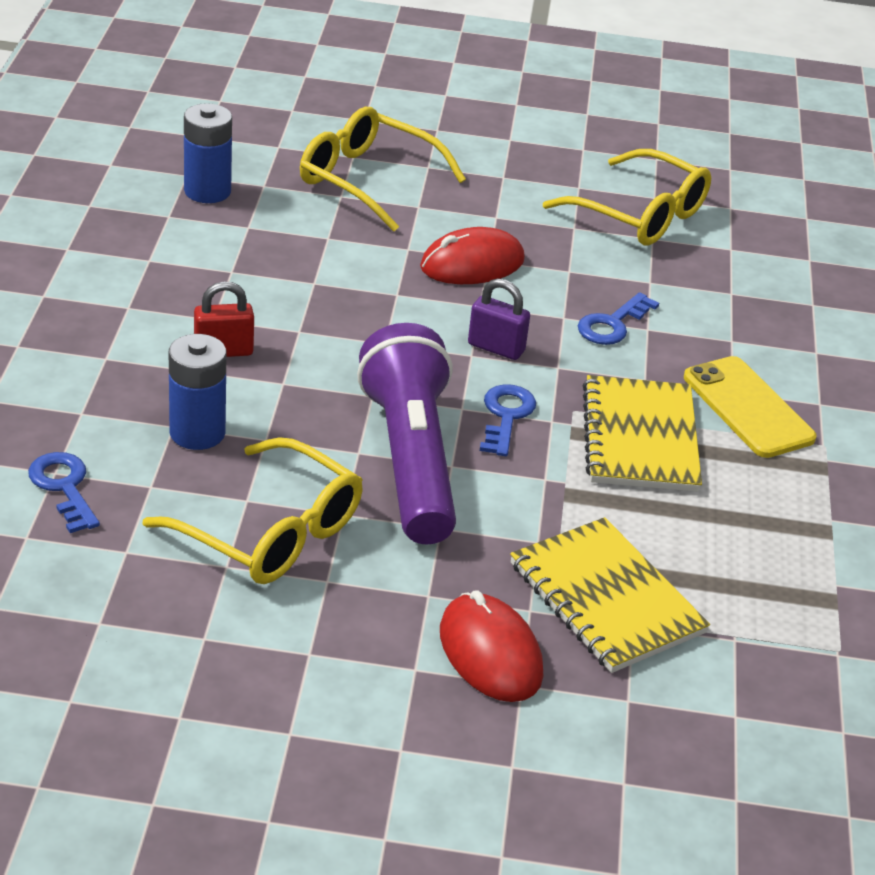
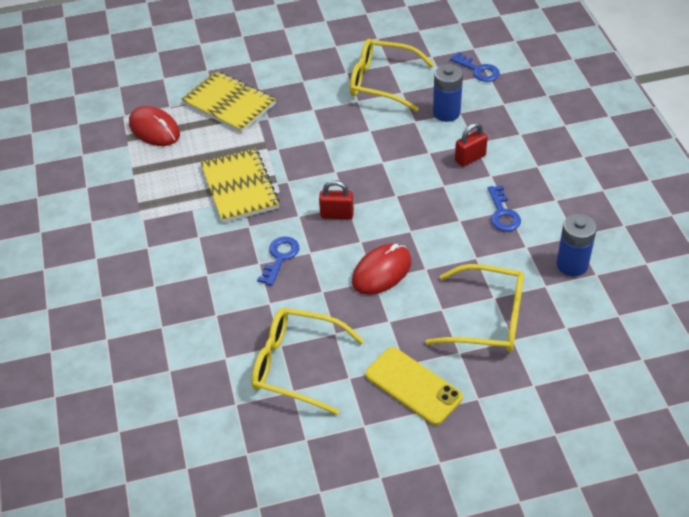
camera: 165 degrees right, 10 degrees up
purple flashlight [357,323,456,544] -> none
red mouse [440,590,543,702] -> red mouse moved to [129,106,180,146]
purple padlock [468,278,530,360] -> red padlock [319,180,354,219]
blue key [480,384,536,456] -> blue key moved to [487,185,521,231]
yellow phone [684,356,817,458] -> yellow phone moved to [365,347,463,425]

